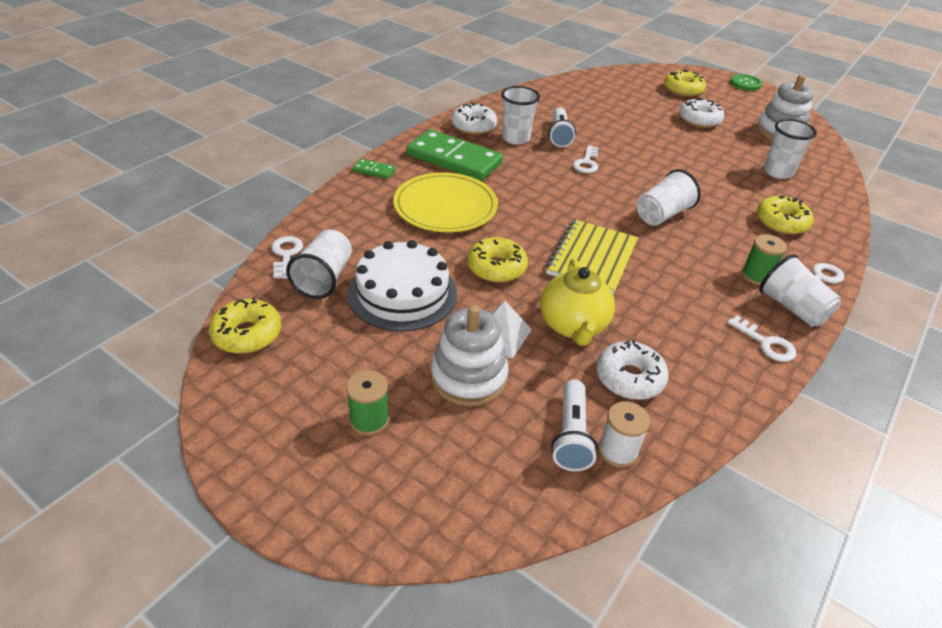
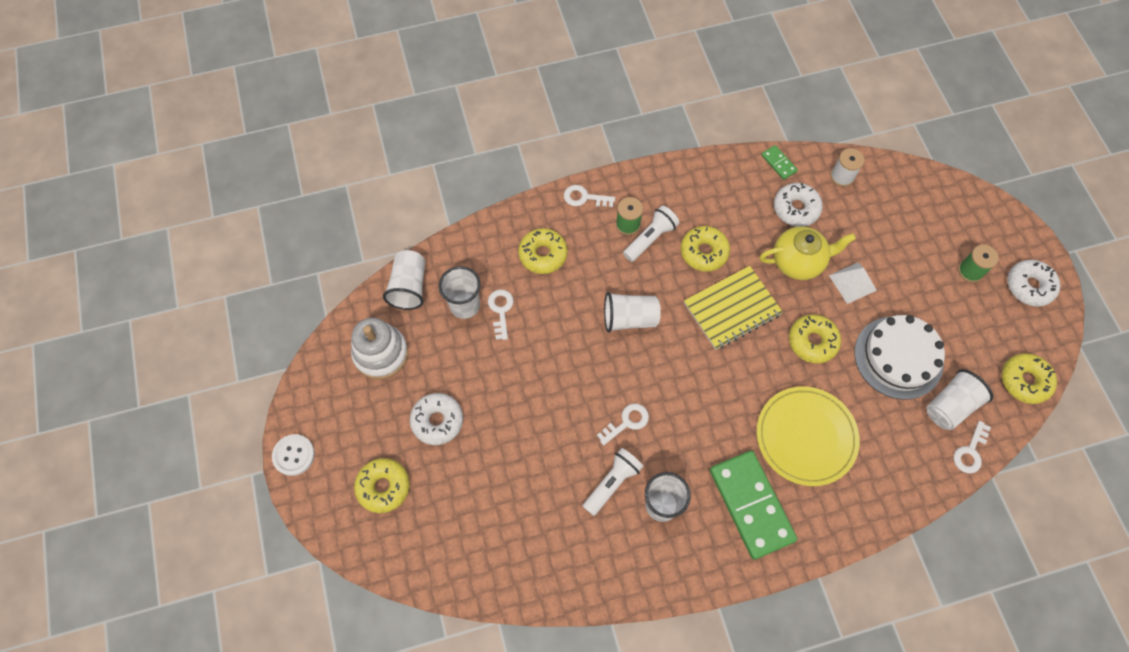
camera: 140 degrees left, 25 degrees up
green domino [352,158,396,179] -> green domino moved to [761,145,798,180]
white stacking toy [430,305,509,406] -> none
white donut [451,103,497,135] -> white donut moved to [1007,260,1060,307]
yellow teapot [540,258,615,346] -> yellow teapot turned 45 degrees clockwise [759,226,856,280]
white flashlight [551,379,598,471] -> white flashlight moved to [623,206,679,262]
white key [727,315,796,362] -> white key moved to [488,290,514,340]
green button [730,74,762,91] -> white button [272,434,315,476]
white cup [759,254,841,327] -> white cup moved to [383,250,425,310]
none -> yellow donut [681,226,730,272]

